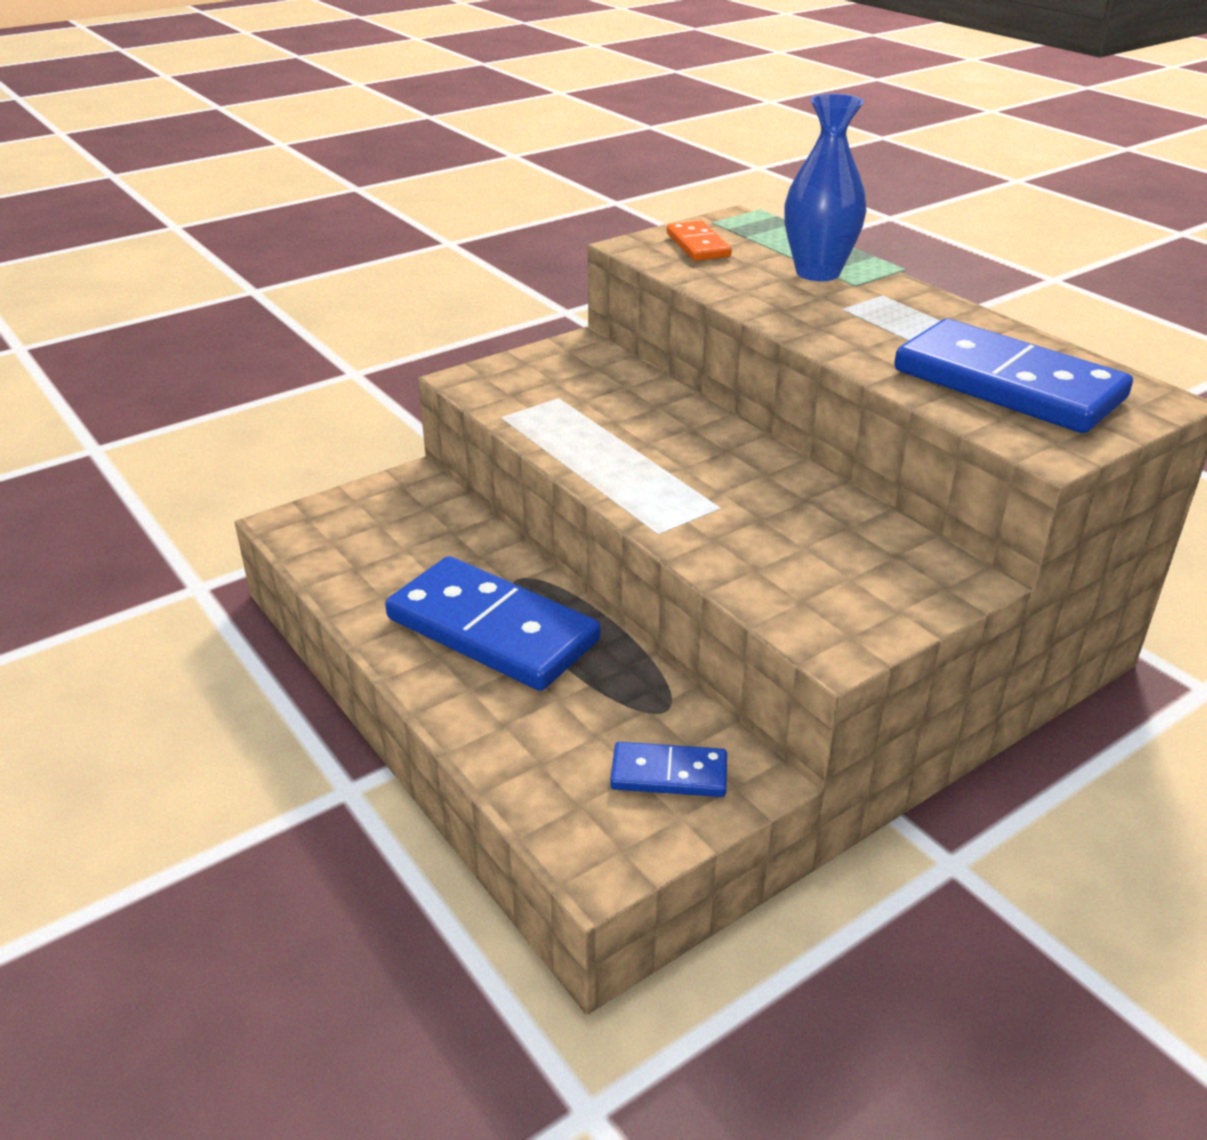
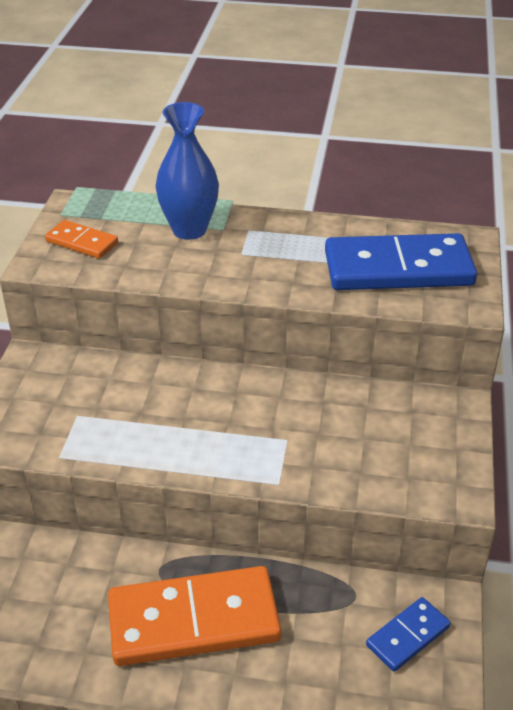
camera: 45 degrees left, 5 degrees up
blue domino [385,556,600,691] -> orange domino [108,566,281,666]

